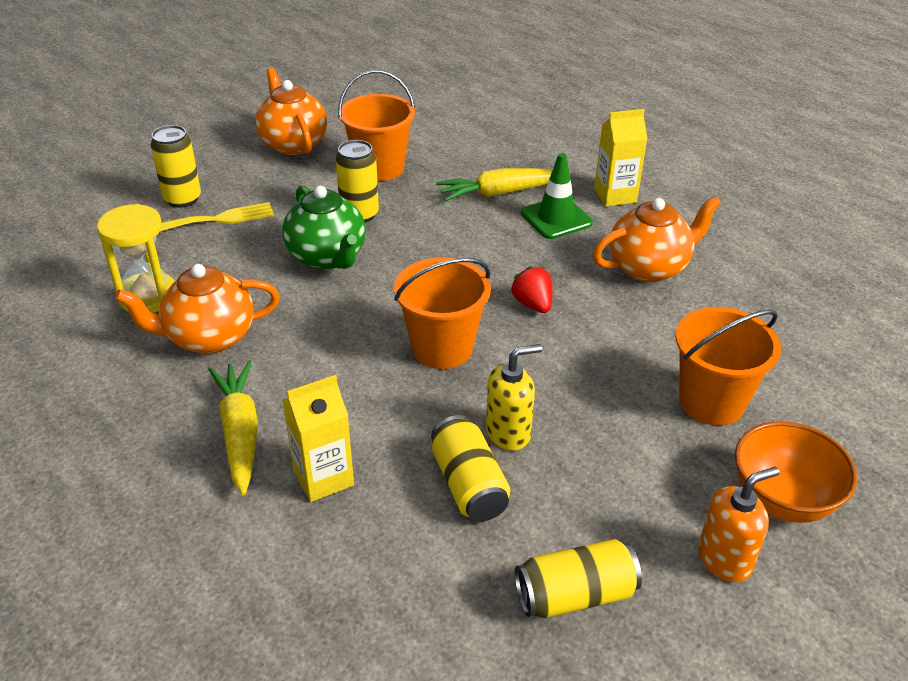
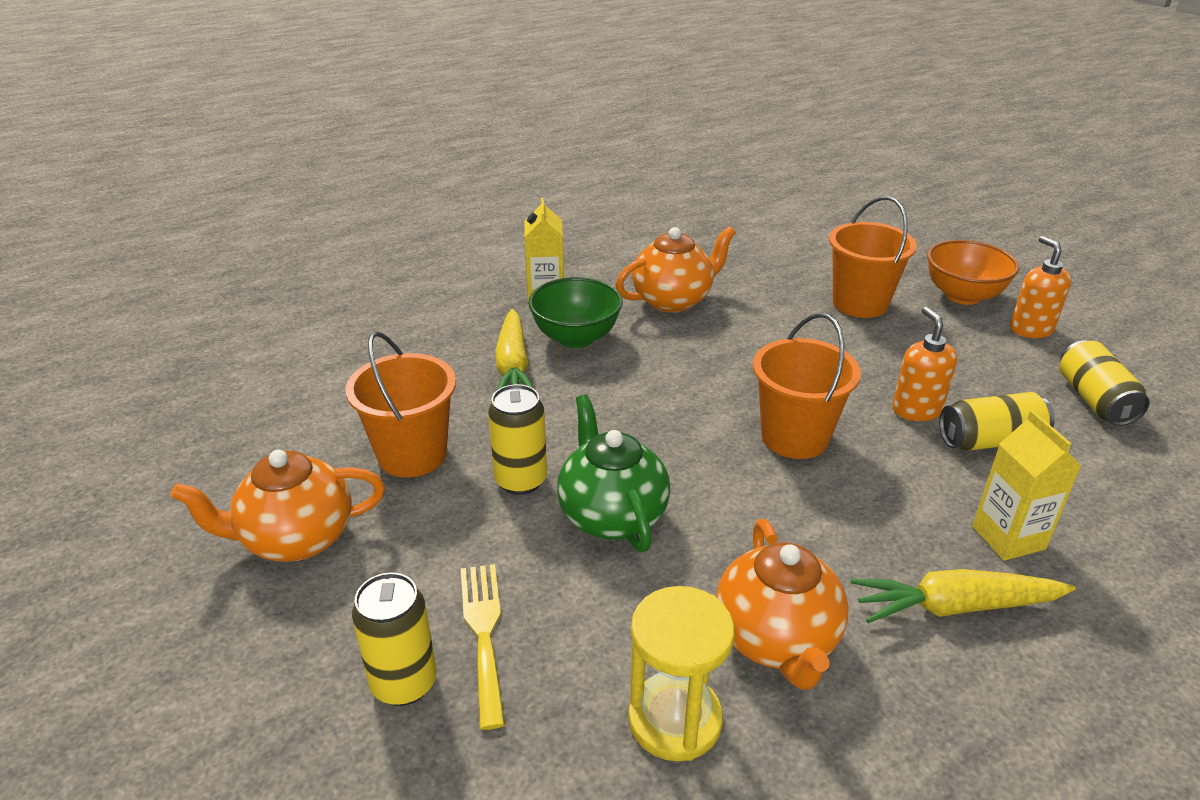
camera: 80 degrees left, 5 degrees down
green teapot [282,185,366,270] -> green teapot turned 90 degrees counterclockwise [557,394,670,552]
yellow soap dispenser [486,344,542,451] -> orange soap dispenser [892,307,957,421]
red strawberry [510,266,553,313] -> none
green traffic cone [521,153,593,239] -> green bowl [528,277,623,348]
orange teapot [593,196,721,282] -> orange teapot turned 75 degrees clockwise [615,226,736,313]

